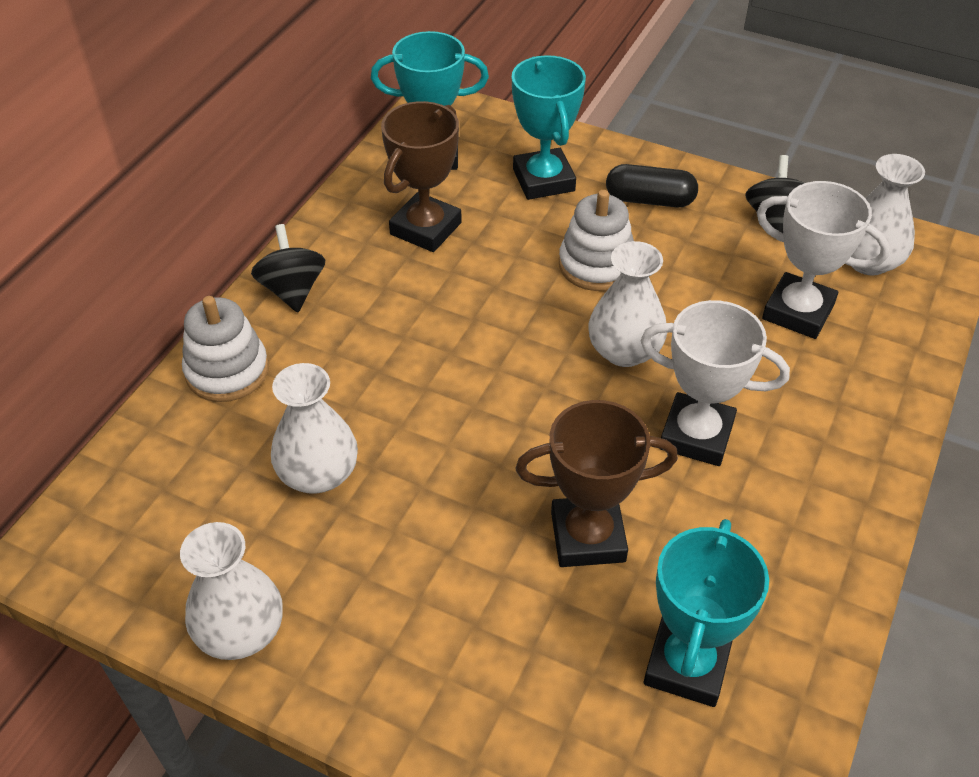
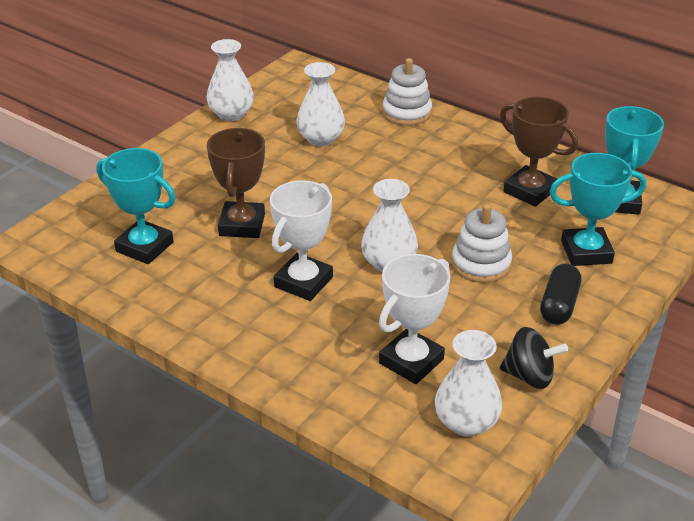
camera: 100 degrees right, 10 degrees down
black spinning top [251,224,325,312] -> none

